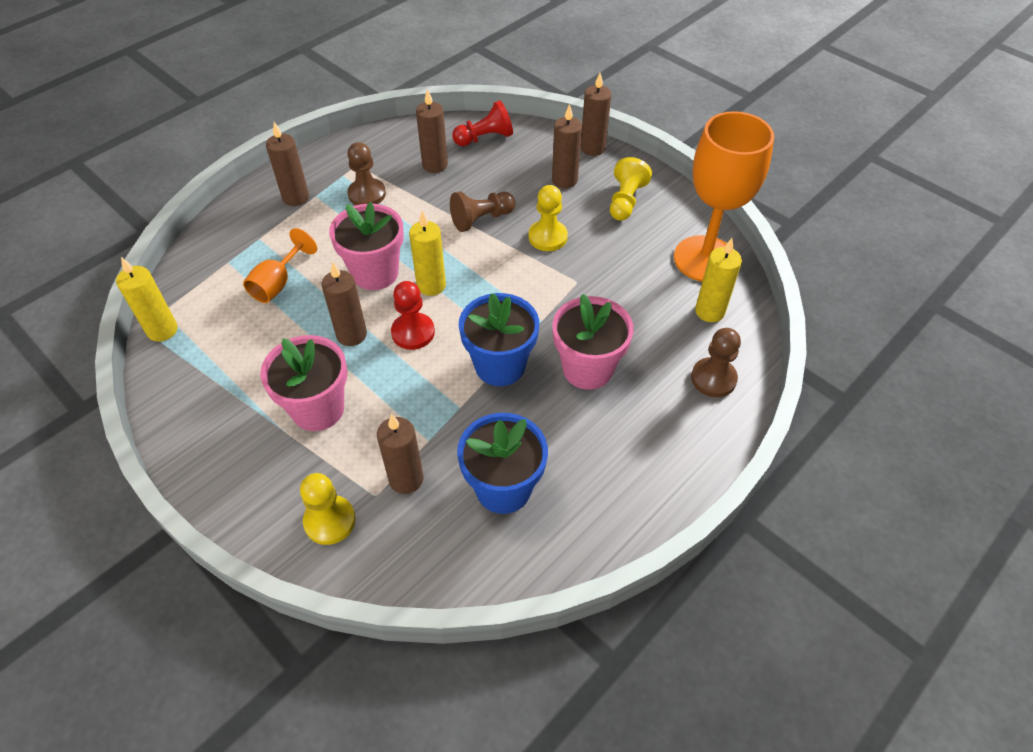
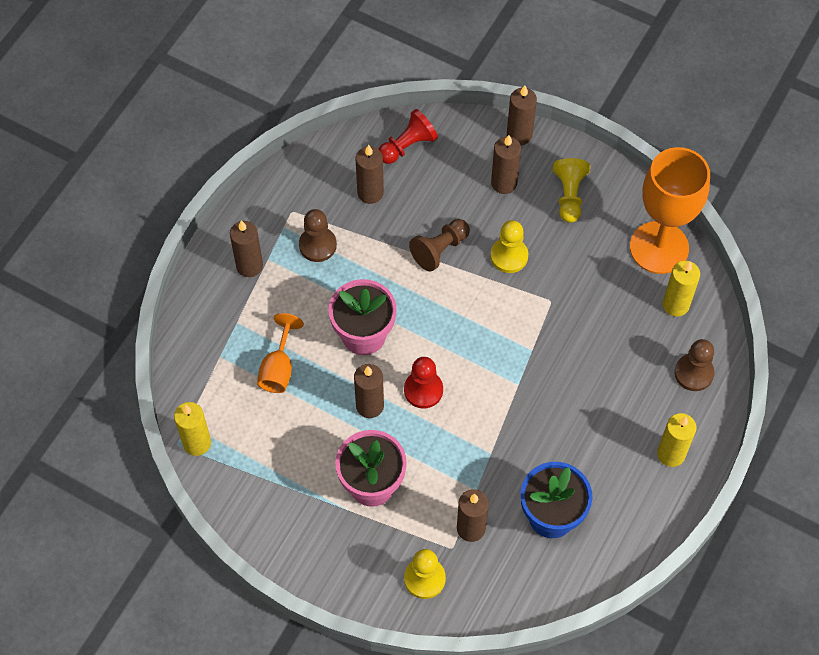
camera: 15 degrees left, 10 degrees up
yellow candle [409,211,446,296] -> yellow candle moved to [657,413,697,467]
blue flower pot [459,293,539,386] -> none
pink flower pot [552,294,634,390] -> none

